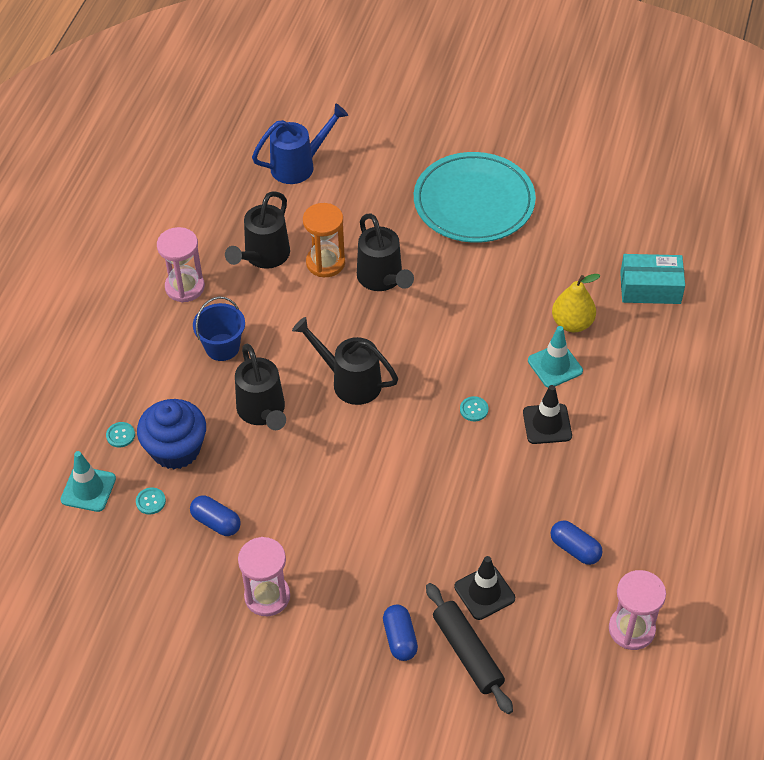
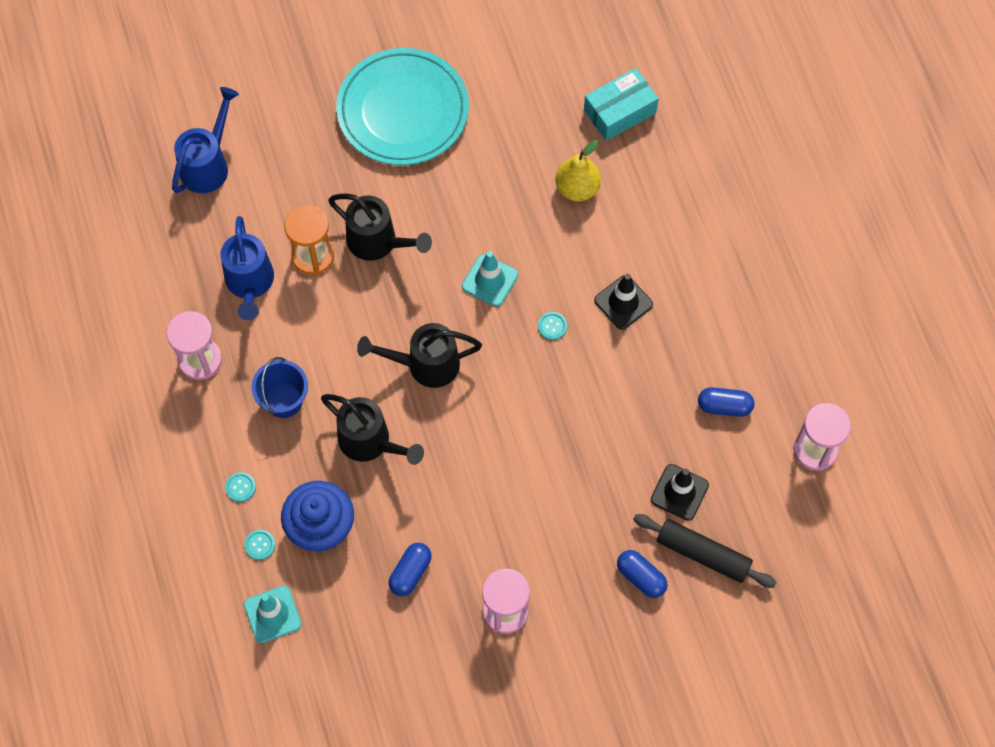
camera: 35 degrees left, 15 degrees up
turquoise button [136,488,166,514] -> turquoise button moved to [225,472,256,502]
blue capsule [190,496,241,536] -> blue capsule turned 60 degrees counterclockwise [388,543,432,596]
black watering can [225,191,290,269] -> blue watering can [220,216,274,321]
turquoise traffic cone [528,326,583,388] -> turquoise traffic cone moved to [462,251,518,307]

